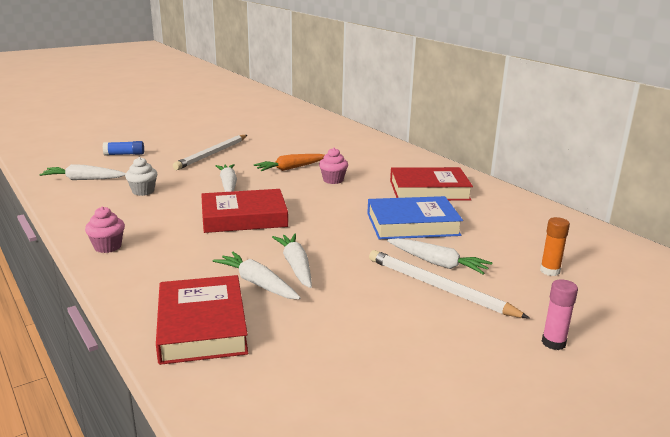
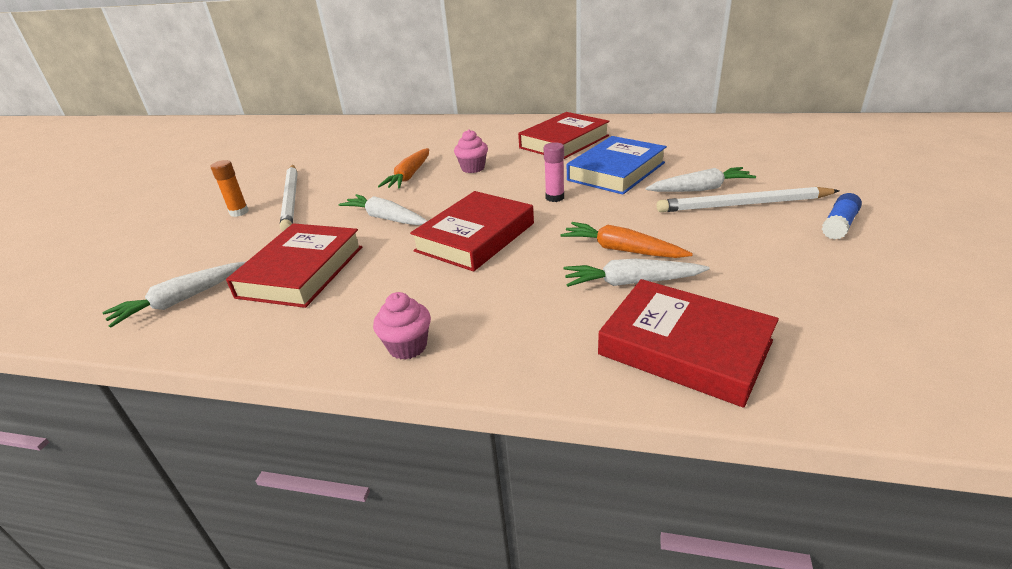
camera: 40 degrees left, 10 degrees up
blue glue stick [103,141,144,156] -> blue glue stick moved to [822,193,862,239]
white cupcake [125,157,157,196] -> red book [226,223,362,308]
white carrot [272,233,312,288] -> orange carrot [560,222,693,258]
orange glue stick [540,217,570,276] -> orange glue stick moved to [211,160,249,217]
pink glue stick [542,279,578,350] -> pink glue stick moved to [544,142,564,202]

